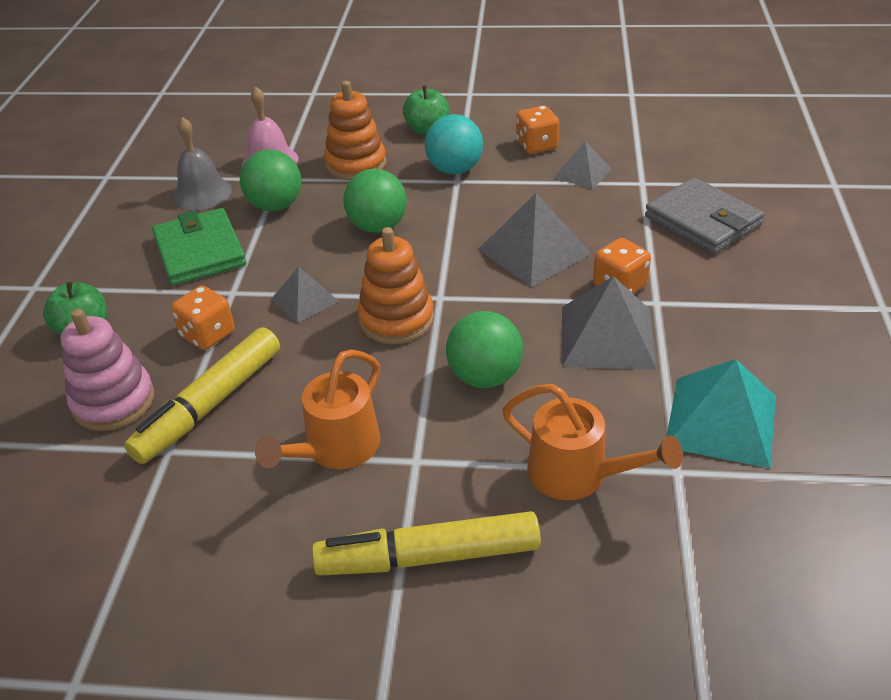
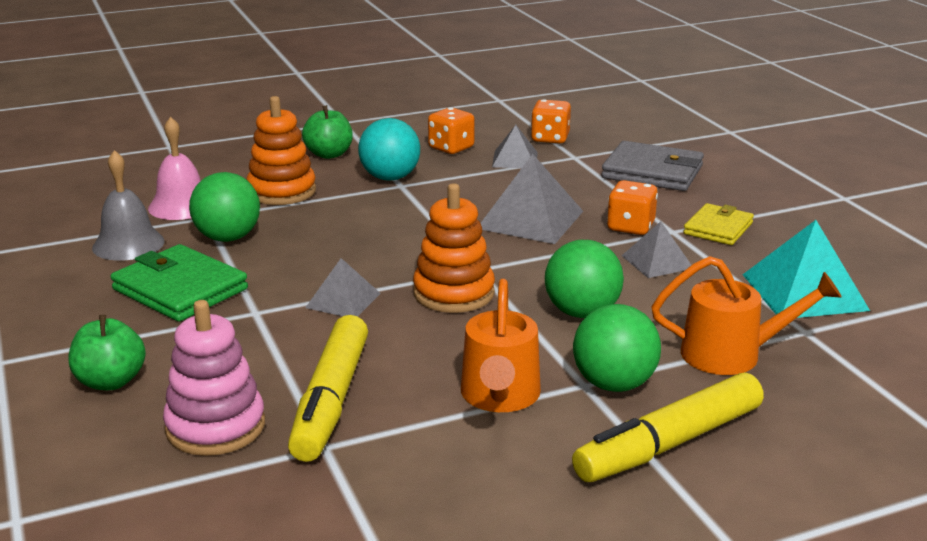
camera: 30 degrees left, 15 degrees down
orange dice [171,286,235,350] -> orange dice moved to [531,99,571,143]
green ball [343,169,407,233] -> green ball moved to [573,304,661,392]
grey pyramid [562,276,657,370] -> grey pyramid [621,222,691,278], size x0.59
none -> yellow wallet [683,203,754,245]

